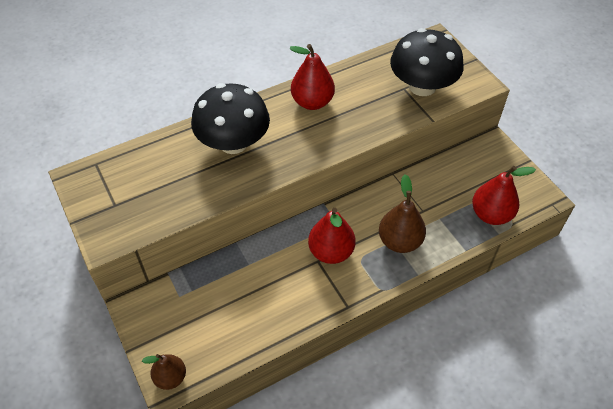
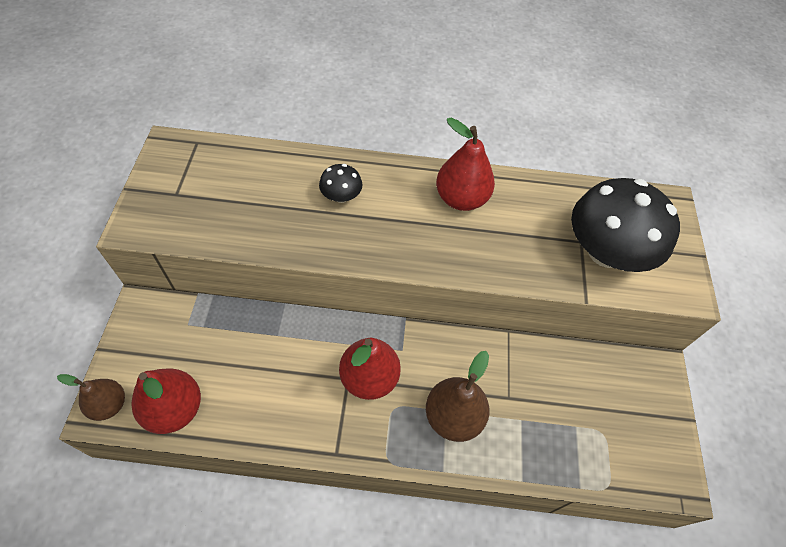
camera: 30 degrees right, 5 degrees up
black mushroom [191,83,270,154] -> black mushroom [319,164,362,203], size x0.45
red pear [472,166,536,225] -> red pear moved to [131,368,201,434]

